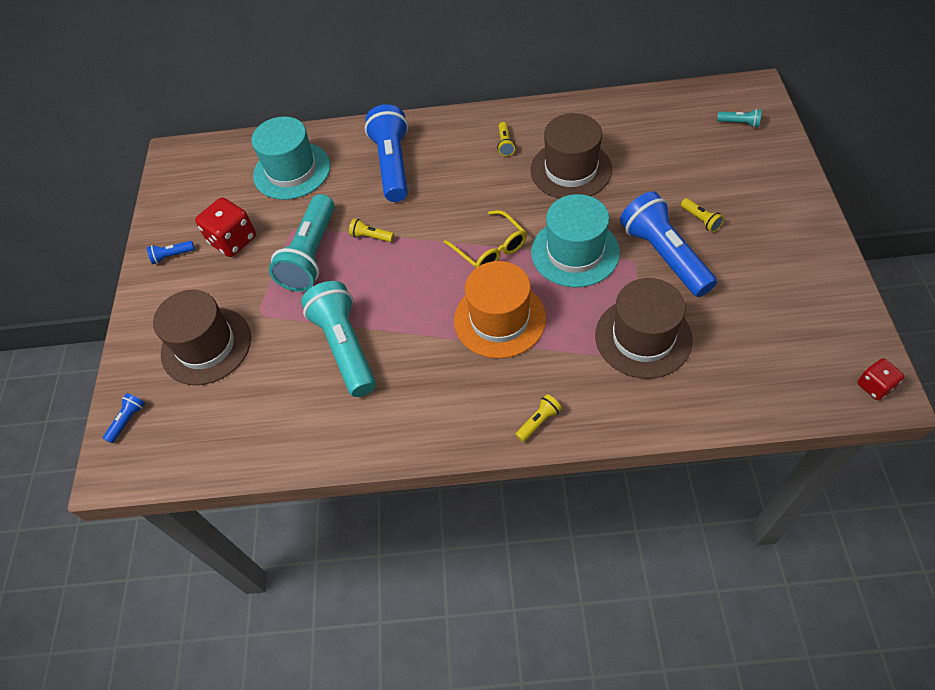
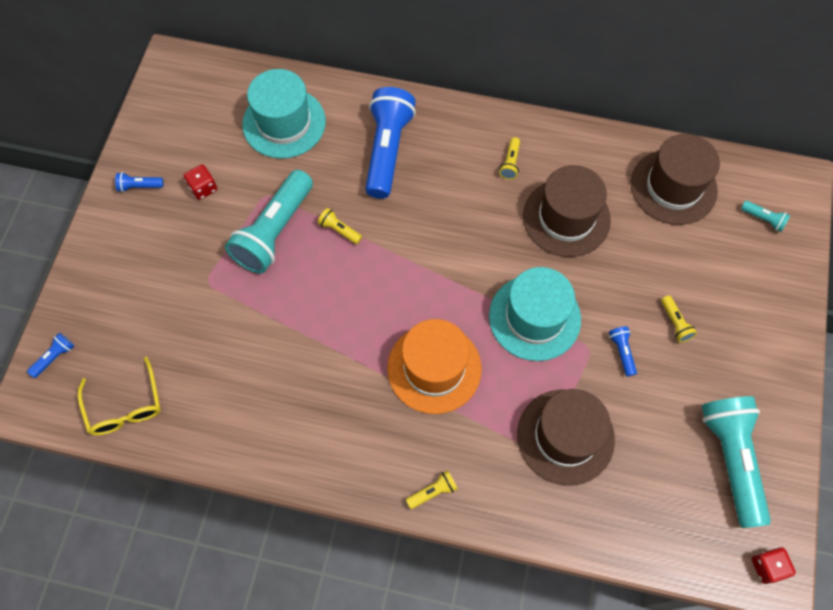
camera: 10 degrees right, 10 degrees up
brown hat [153,290,251,385] -> brown hat moved to [631,134,720,225]
red dice [195,197,256,257] -> red dice [184,164,217,200], size x0.58
turquoise flashlight [301,281,376,397] -> turquoise flashlight moved to [702,396,771,528]
yellow glasses [444,210,527,268] -> yellow glasses moved to [77,357,161,436]
blue flashlight [620,191,717,297] -> blue flashlight [609,326,637,377], size x0.41

